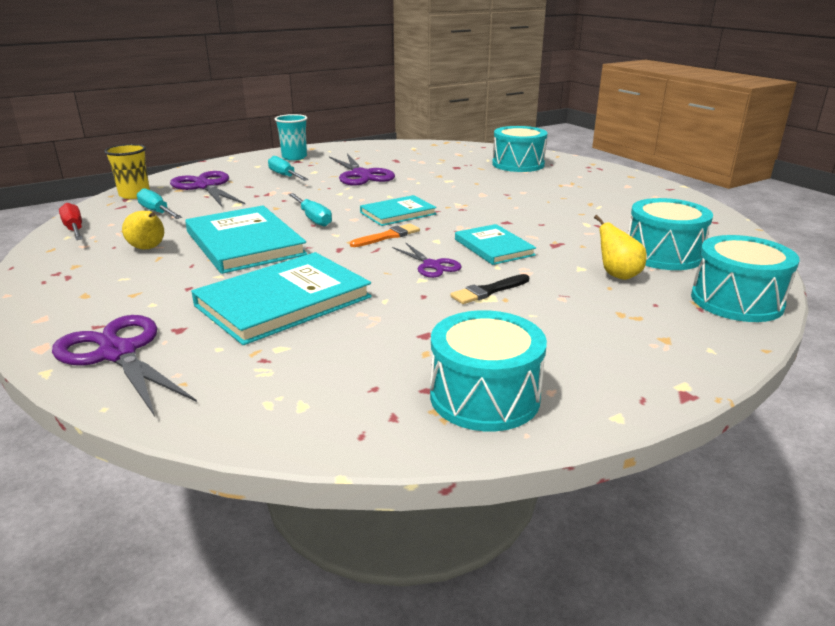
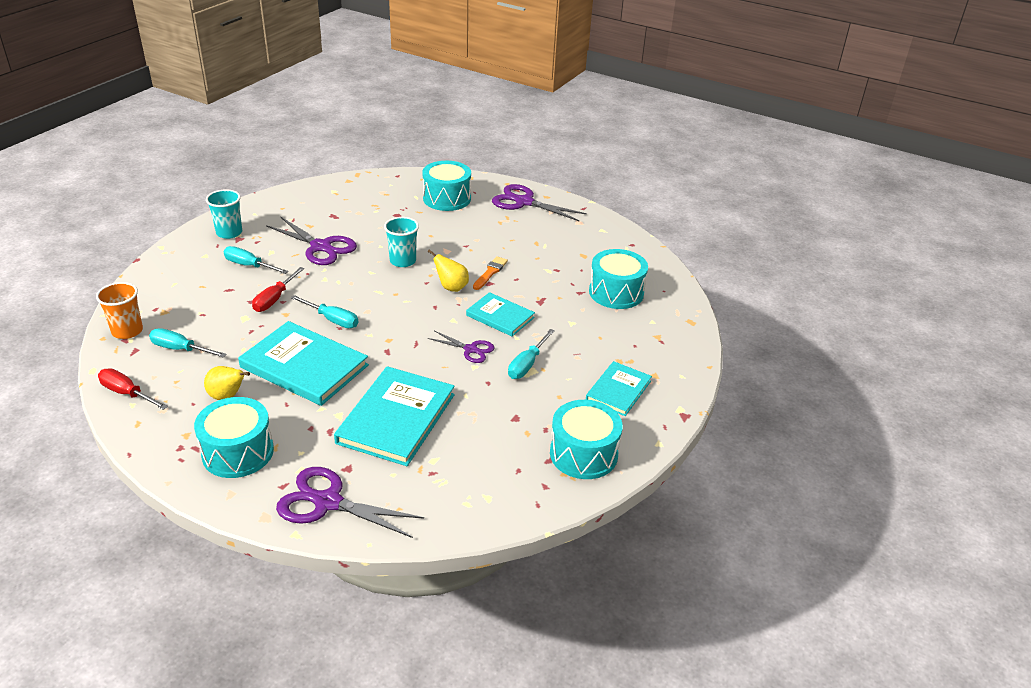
camera: 30 degrees left, 10 degrees up
yellow cup [104,144,150,199] -> orange cup [96,282,143,339]
purple scissors [170,171,245,207] -> purple scissors moved to [492,184,587,221]
orange brush [350,224,420,247] -> orange brush moved to [473,256,508,290]
turquoise book [360,195,437,226] -> turquoise book moved to [586,361,652,416]
black brush [450,274,529,304] -> turquoise screwdriver [508,329,555,379]
yellow pear [594,215,647,280] -> yellow pear moved to [428,249,469,292]
turquoise drum [691,235,800,322] -> turquoise drum moved to [194,397,274,478]
none -> red screwdriver [252,267,304,312]
none -> turquoise cup [384,217,419,267]

